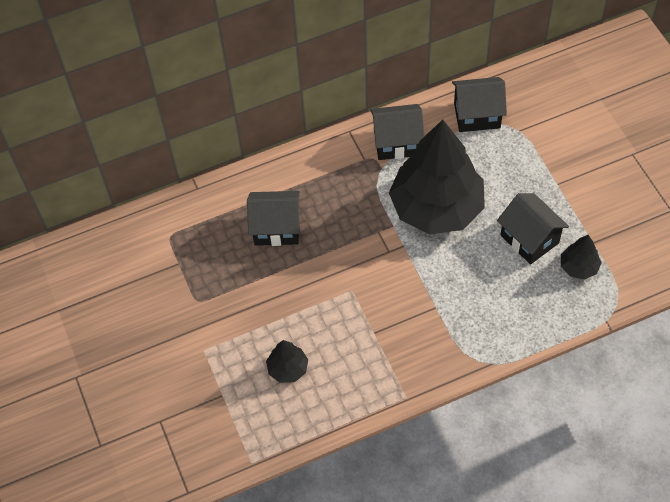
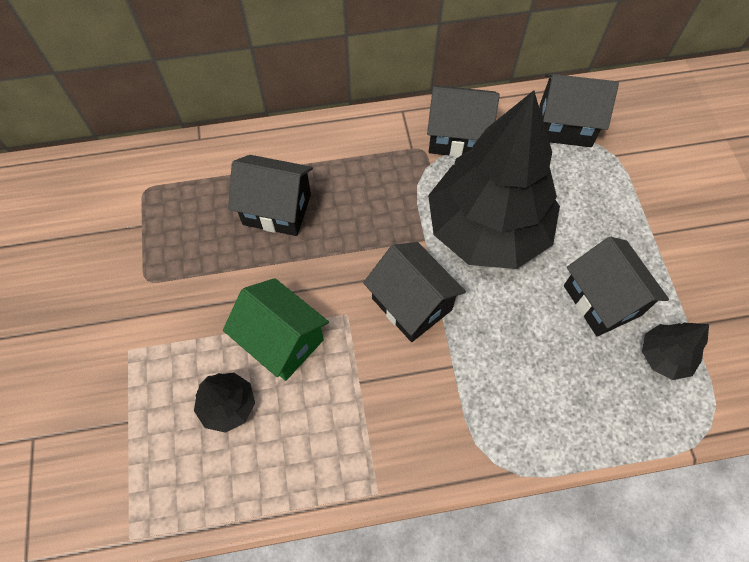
camera: 10 degrees right, 5 degrees up
none -> green house [223,278,329,381]
none -> black house [363,242,466,342]

